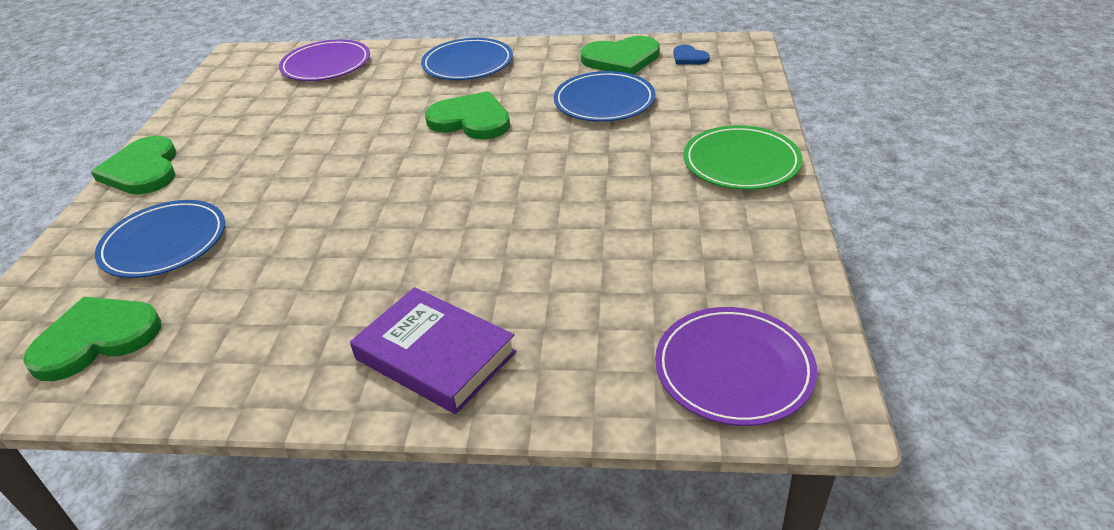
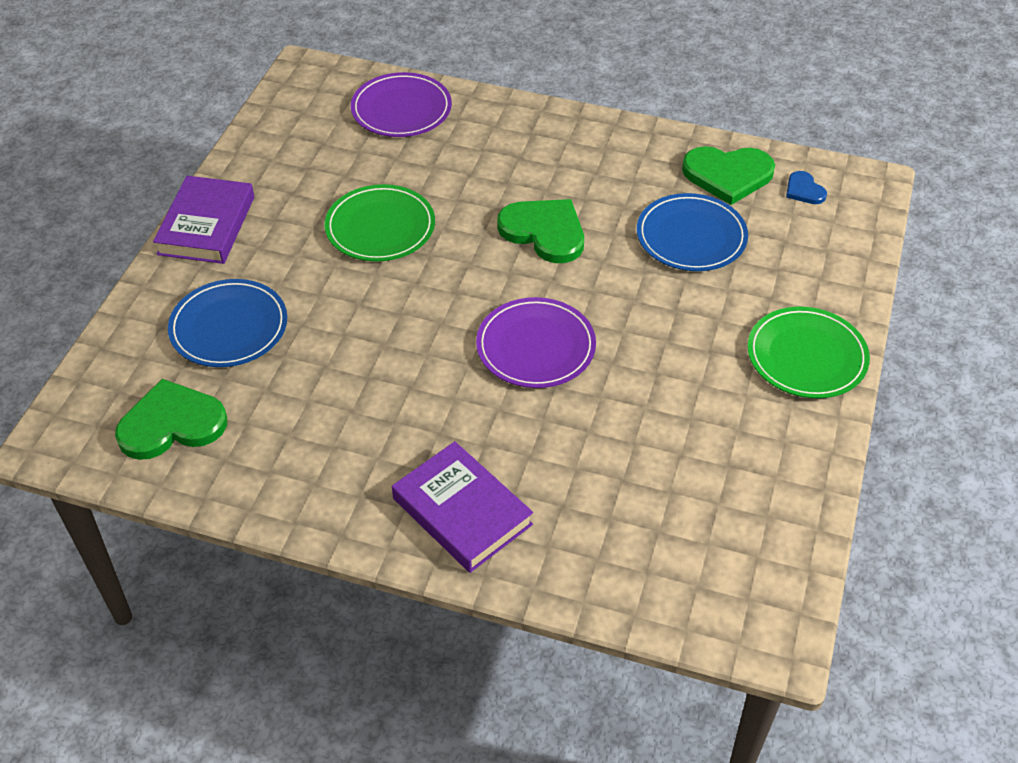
camera: 10 degrees right, 10 degrees up
green heart [91,136,177,195] -> purple book [153,176,254,264]
blue plate [421,38,513,80] -> none
purple plate [655,307,817,426] -> purple plate moved to [476,297,596,388]
none -> green plate [325,184,435,262]

